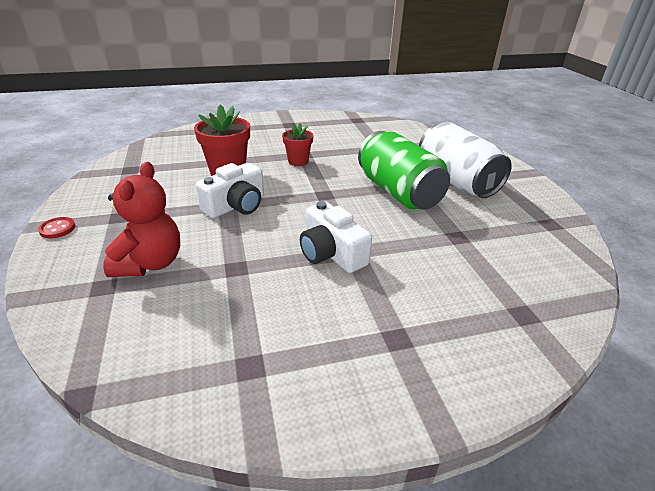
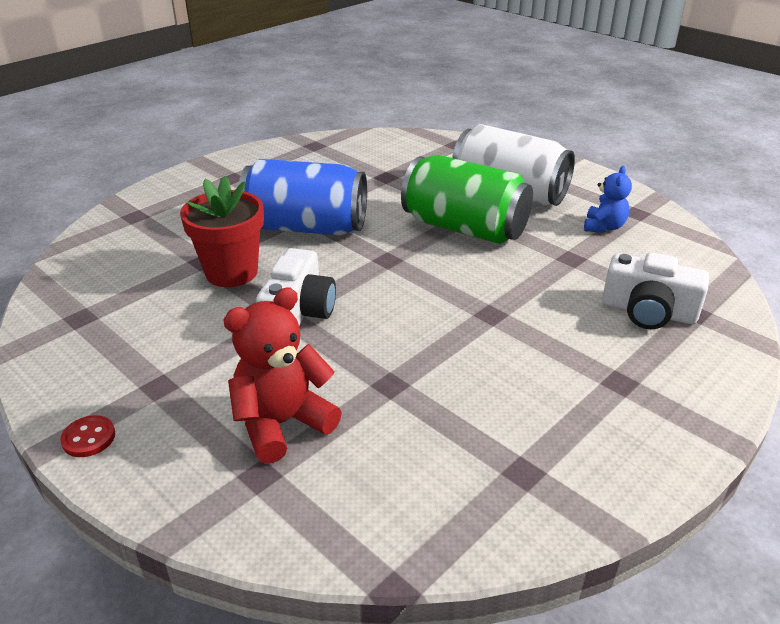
camera: 30 degrees left, 0 degrees up
red teddy bear [103,162,180,277] -> red teddy bear turned 105 degrees counterclockwise [224,287,342,464]
red flower pot [282,123,313,166] -> blue can [238,159,367,235]
white camera [300,201,372,273] -> white camera moved to [602,252,709,329]
none -> blue teddy bear [584,166,632,233]

